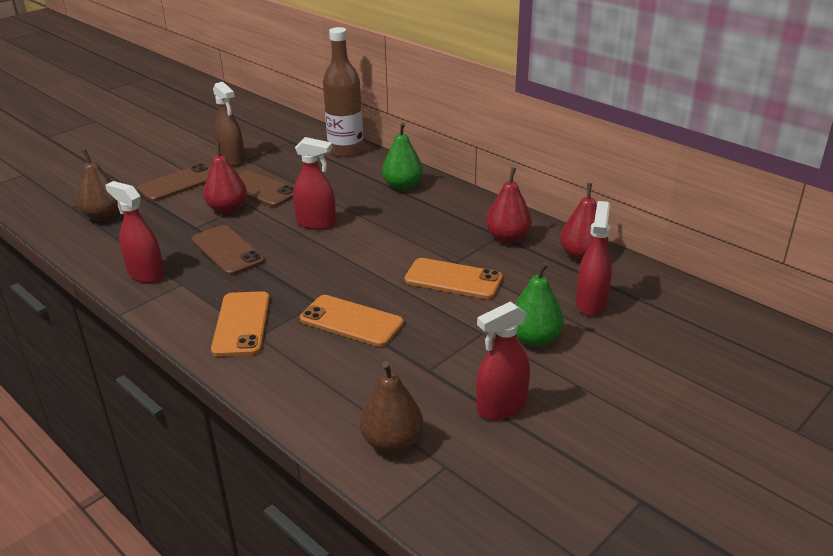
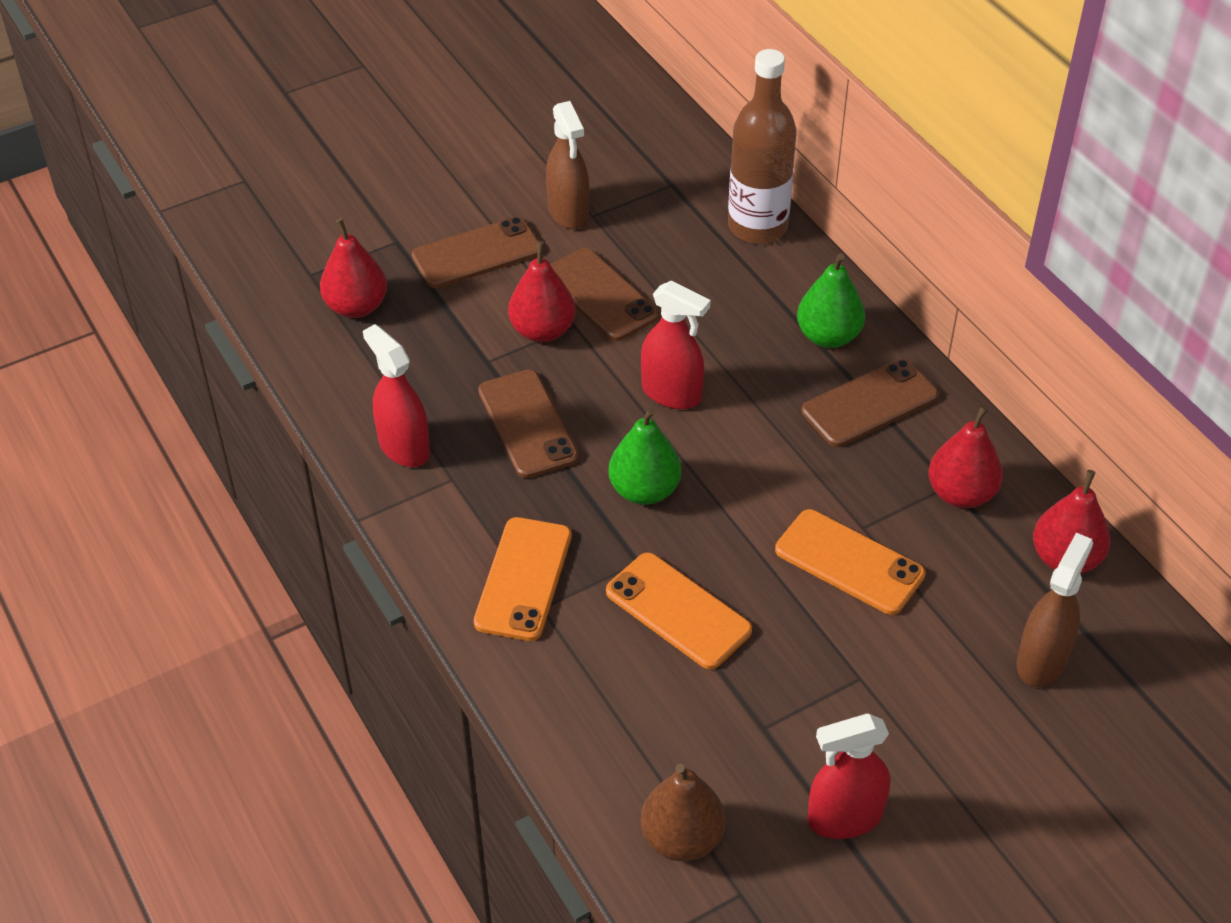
camera: 15 degrees right, 15 degrees up
brown pear [77,149,119,221] -> red pear [320,218,387,318]
green pear [515,262,564,347] -> green pear moved to [608,407,681,505]
red spray bottle [576,201,612,316] -> brown spray bottle [1017,533,1093,687]
none -> brown phone [802,359,939,447]

